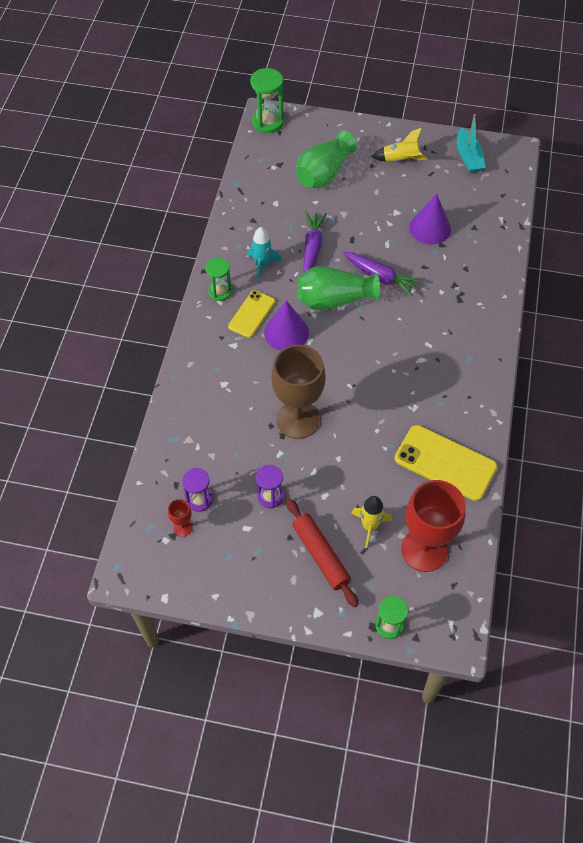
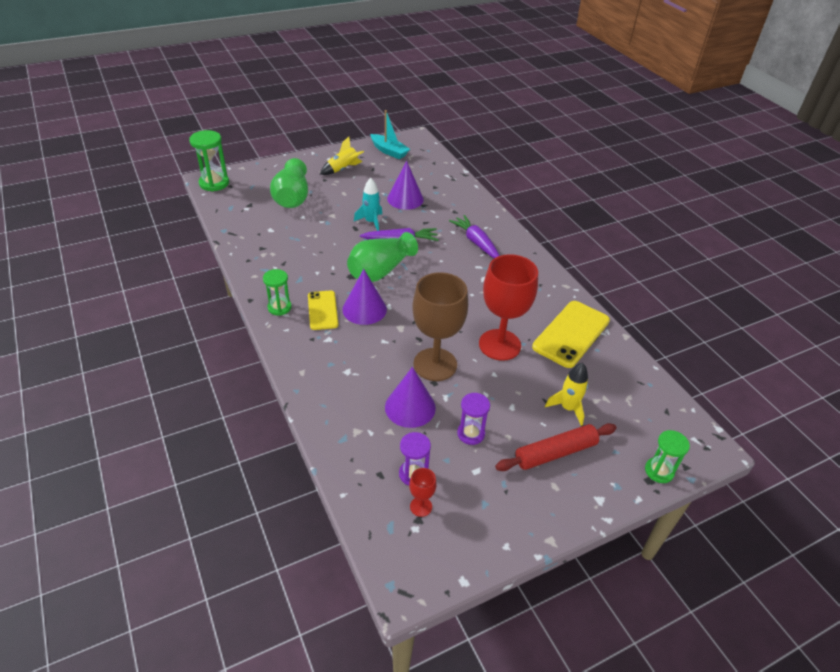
camera: 40 degrees left, 15 degrees down
turquoise rocket [247,227,281,281] -> turquoise rocket moved to [354,178,382,231]
red rolling pin [286,498,359,607] -> red rolling pin turned 45 degrees counterclockwise [495,423,617,471]
purple carrot [303,211,326,273] -> purple carrot moved to [449,215,500,258]
yellow phone [395,425,497,501] -> yellow phone turned 45 degrees counterclockwise [532,301,610,368]
red goblet [401,480,466,572] -> red goblet moved to [479,254,538,361]
none -> purple cone [385,367,436,428]

